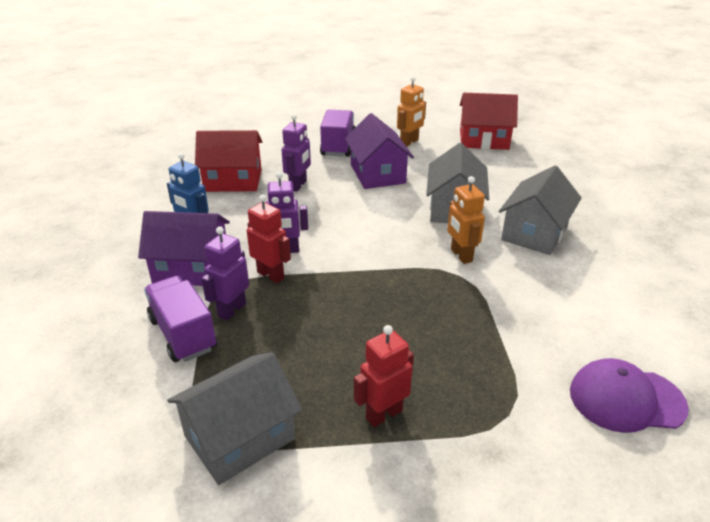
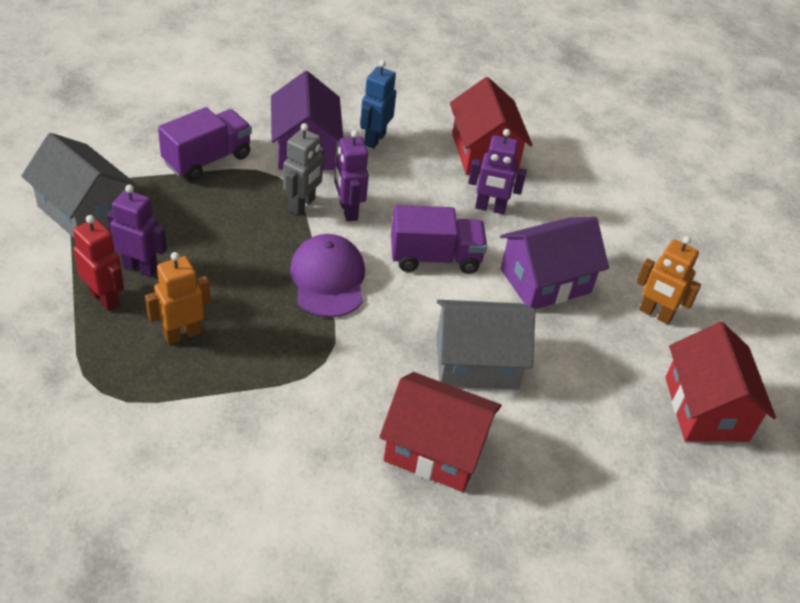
camera: 75 degrees right, 10 degrees up
purple robot [201,226,249,321] -> purple robot moved to [107,185,167,277]
red robot [247,194,291,283] -> grey robot [283,123,324,215]
purple truck [320,110,356,157] -> purple truck moved to [391,205,487,274]
orange robot [448,176,485,264] -> orange robot moved to [145,252,211,345]
grey house [499,165,582,255] -> red house [379,372,501,492]
purple cap [570,358,689,433] -> purple cap moved to [290,234,365,317]

